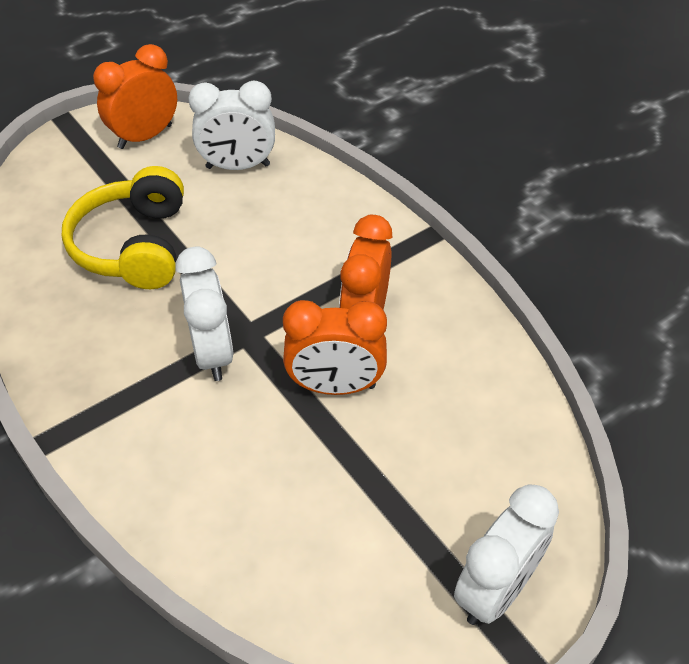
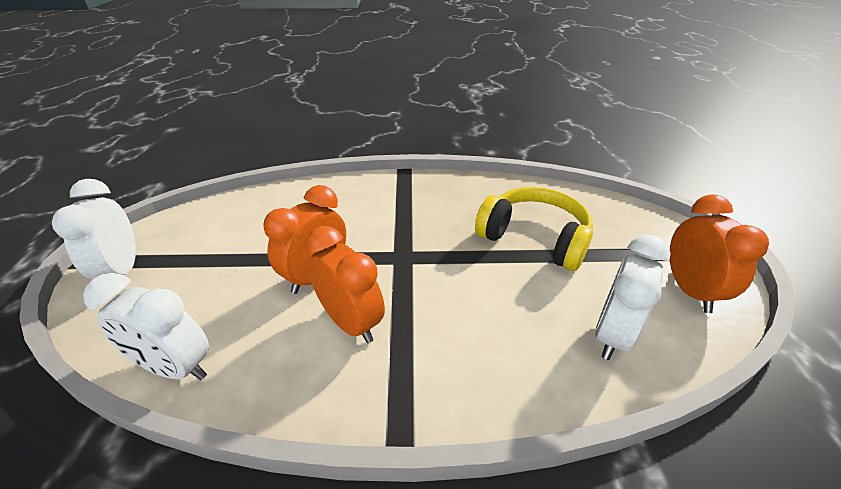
camera: 125 degrees right, 10 degrees down
white clock [176,246,234,381] -> white clock moved to [83,273,209,380]

